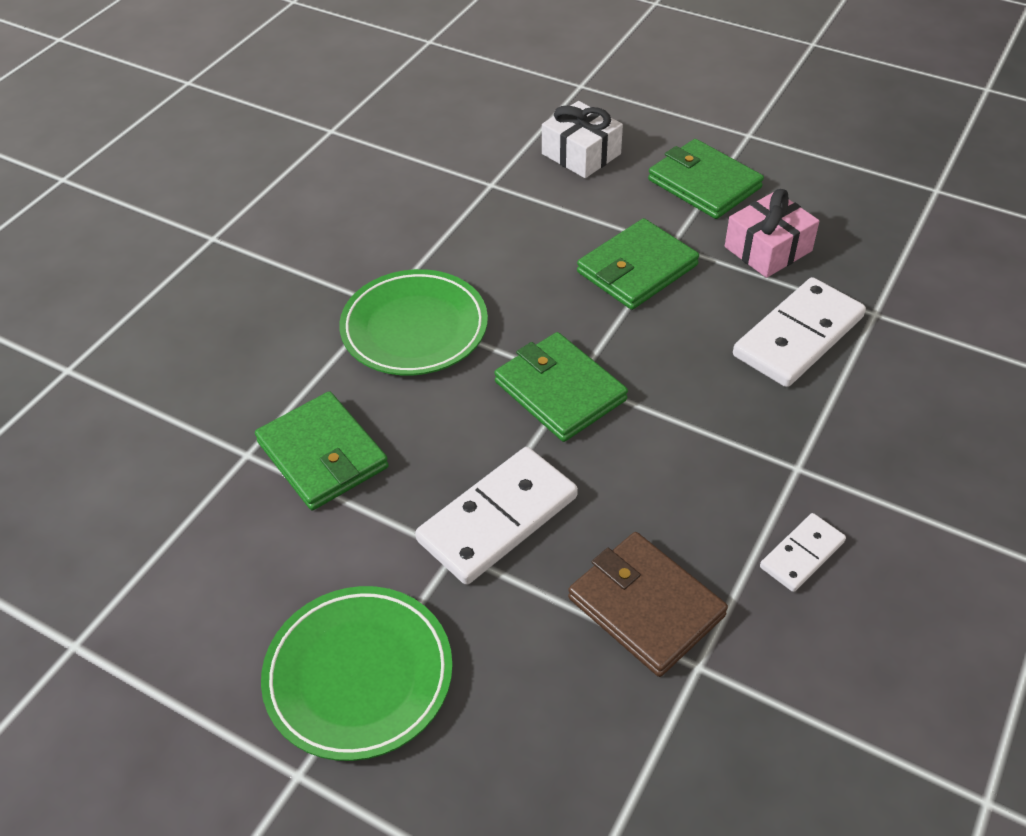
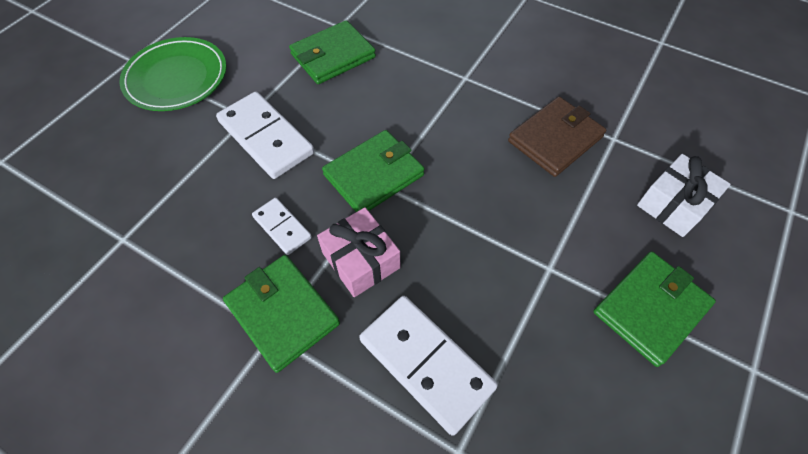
camera: 90 degrees right, 10 degrees up
green plate [339,269,488,376] -> none
brown wallet [568,532,728,677] -> brown wallet moved to [508,97,606,177]
green wallet [577,218,699,310] -> green wallet moved to [223,255,340,373]
pink gift [725,189,819,278] -> pink gift moved to [317,207,400,297]
white domino [760,513,846,592] -> white domino moved to [252,198,312,255]

